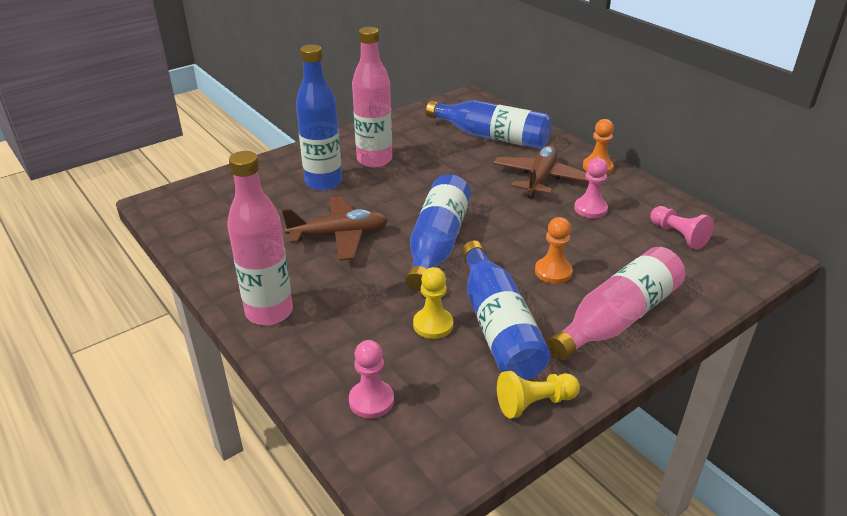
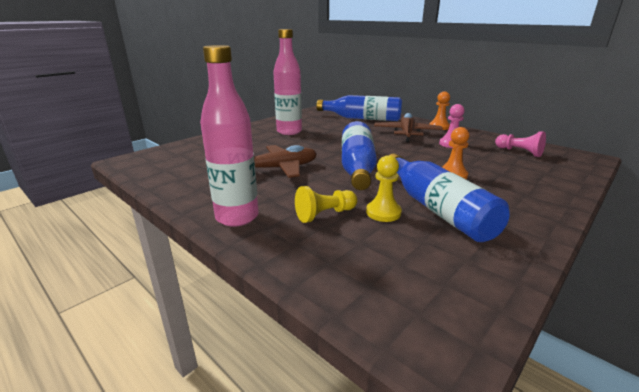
camera: 10 degrees left, 10 degrees down
blue bottle [296,44,342,191] -> none
pink pawn [349,340,394,419] -> none
yellow pawn [497,371,580,419] -> yellow pawn moved to [295,186,357,223]
pink bottle [547,247,685,361] -> none

